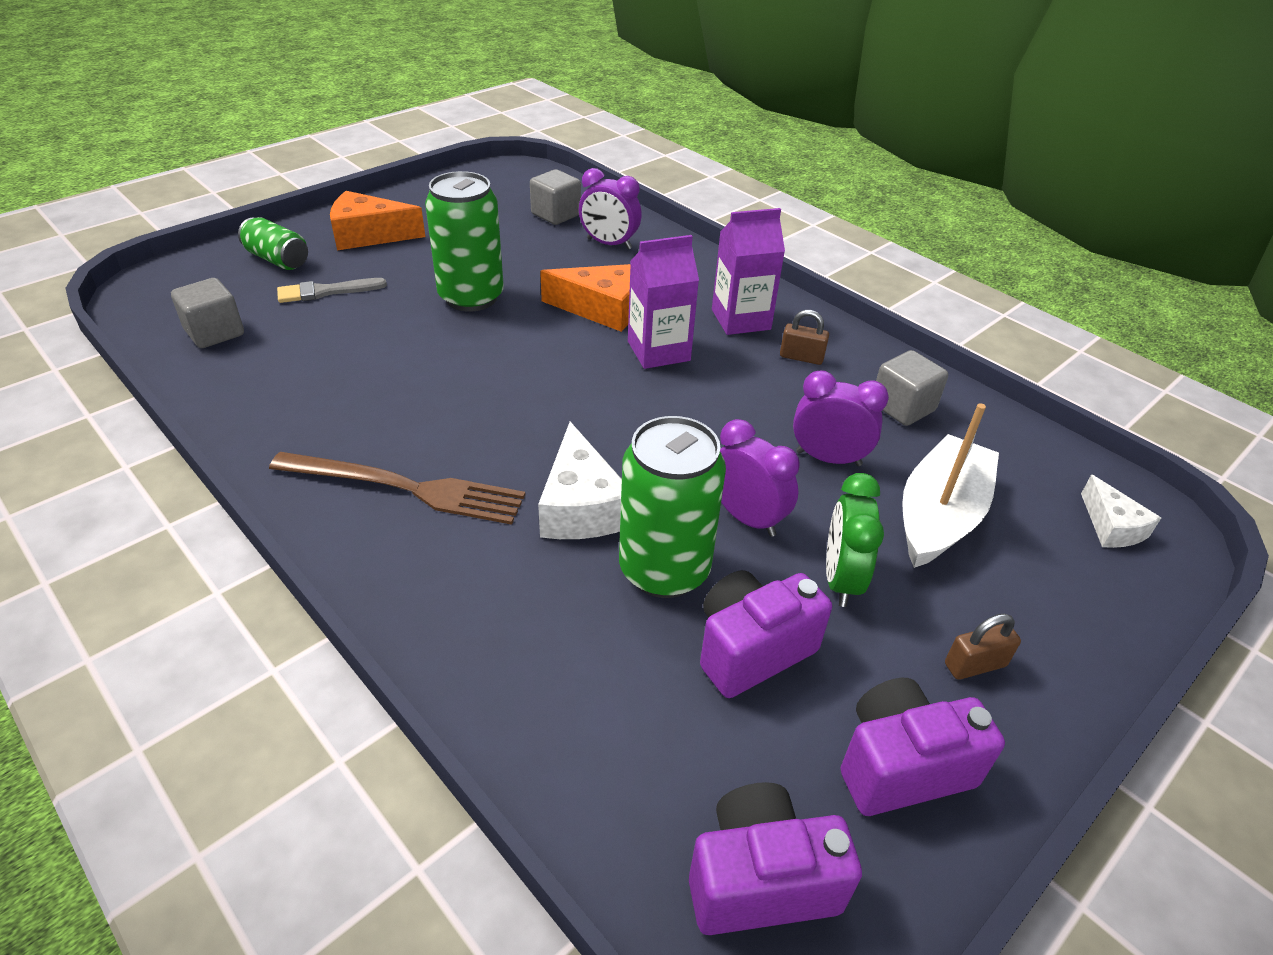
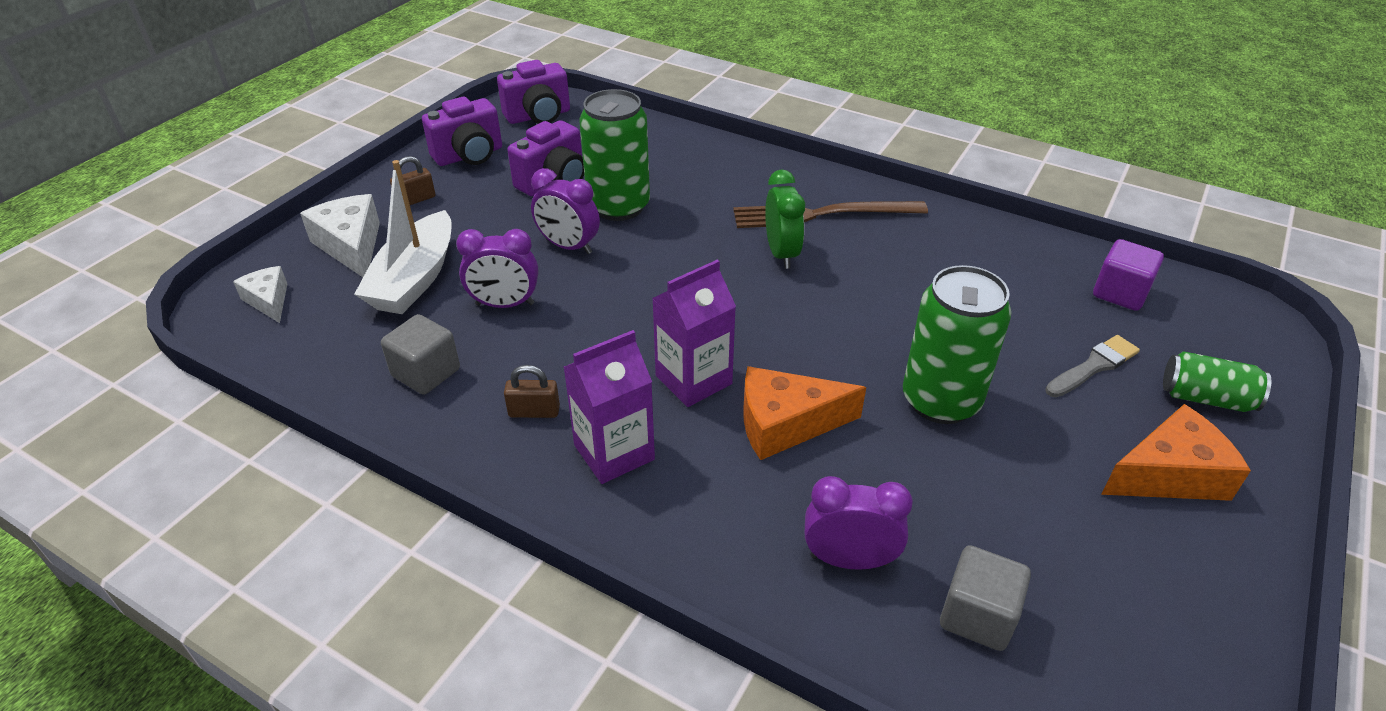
camera: 165 degrees right, 0 degrees up
grey cube [171,278,244,348] -> purple cube [1093,239,1164,311]
white cheese [538,422,622,539] -> white cheese moved to [300,194,380,277]
green clock [826,473,884,607] -> green clock moved to [765,170,805,269]

